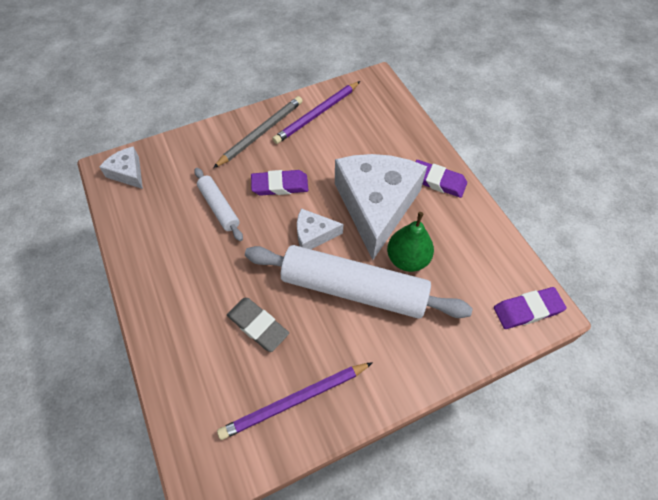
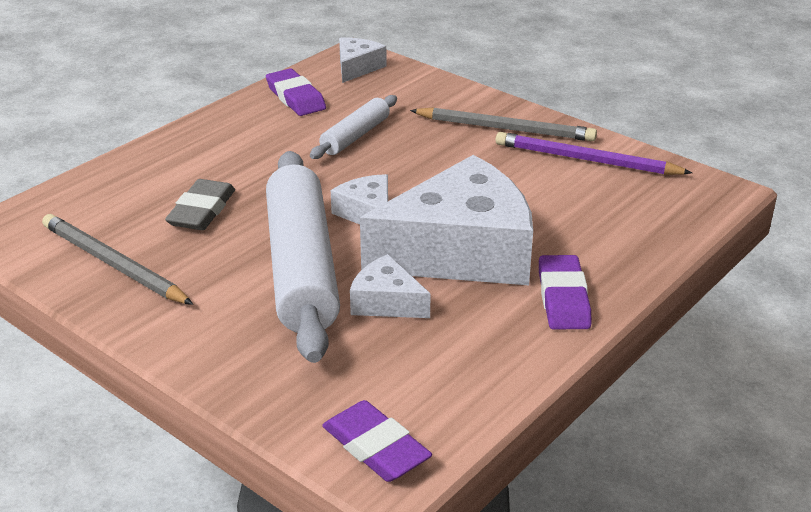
camera: 65 degrees right, 25 degrees down
purple pencil [217,362,373,440] -> grey pencil [42,214,193,305]
purple eraser [251,170,309,196] -> purple eraser moved to [266,68,326,116]
green pear [387,212,434,272] -> white cheese [350,254,431,318]

